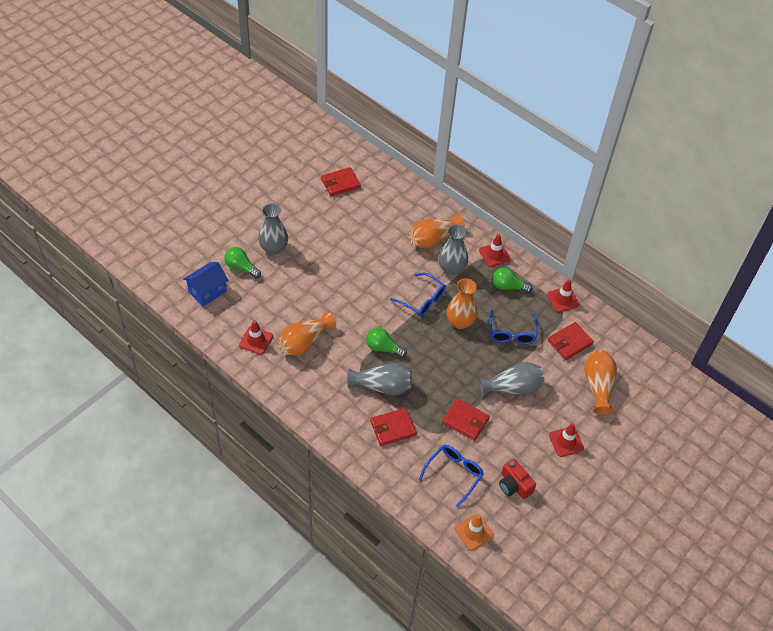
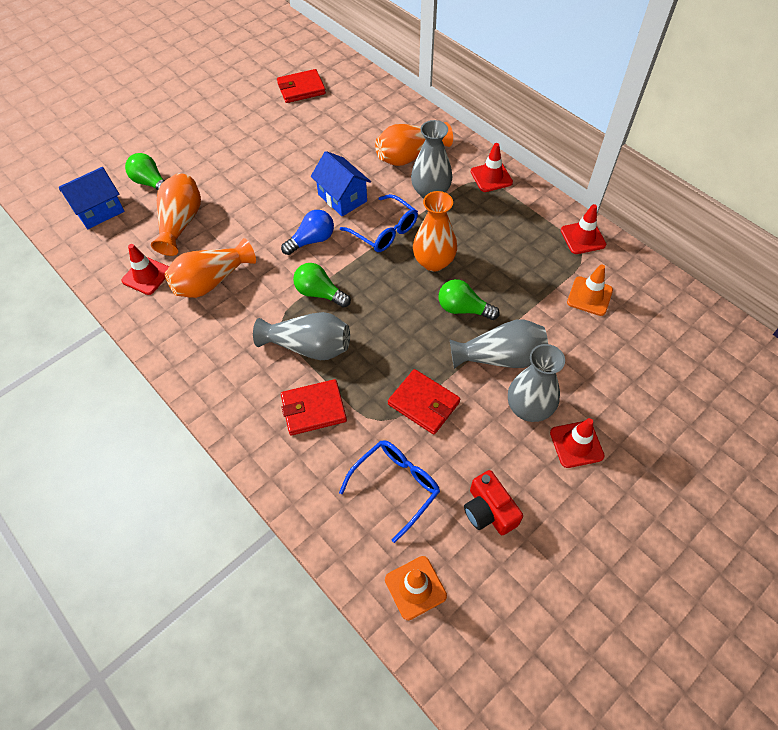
camera: 10 degrees right, 5 degrees up
grey vase [258,203,288,255] -> grey vase moved to [508,344,565,422]
blue glasses [489,310,538,345] -> none
green light bulb [493,268,533,293] -> green light bulb moved to [439,279,500,320]
red wallet [548,322,594,360] -> orange traffic cone [567,264,613,316]
orange vase [584,350,617,414] -> orange vase moved to [151,173,201,256]
none -> blue light bulb [281,210,334,255]
none -> blue house [311,151,371,217]

